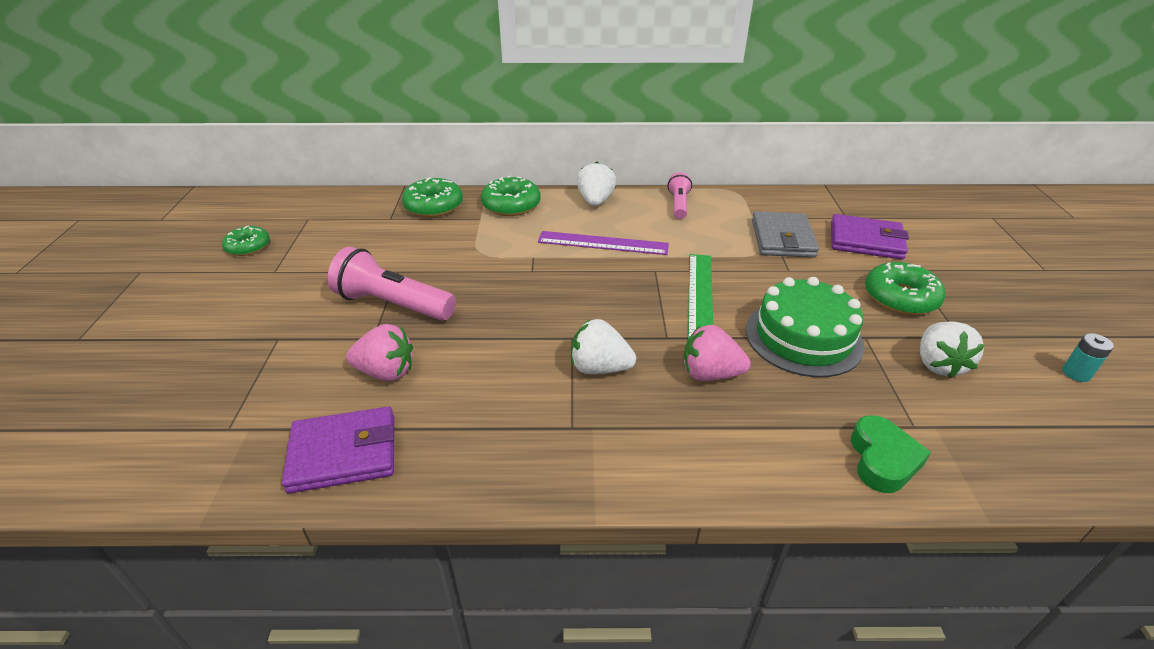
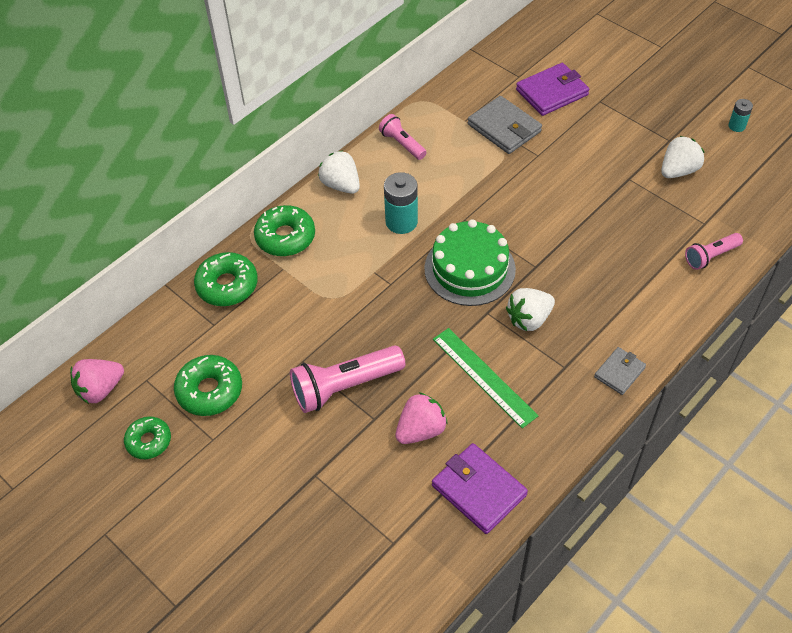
camera: 45 degrees left, 15 degrees up
purple wallet [282,406,394,494] -> purple wallet turned 75 degrees counterclockwise [432,443,528,534]
purple ruler [538,231,669,255] -> turquoise battery [384,172,418,234]
pink strawberry [683,325,751,381] -> pink strawberry moved to [70,359,124,404]
green ruler [688,254,713,340] -> green ruler moved to [433,328,538,428]
green cake [746,277,864,377] -> green cake moved to [424,219,516,306]
green heart [851,415,931,493] -> pink flashlight [685,233,743,270]
green donut [865,262,946,315] -> green donut moved to [174,355,242,416]
white strawberry [920,322,985,378] -> white strawberry turned 90 degrees counterclockwise [661,136,705,178]
none -> grey wallet [594,347,646,395]

